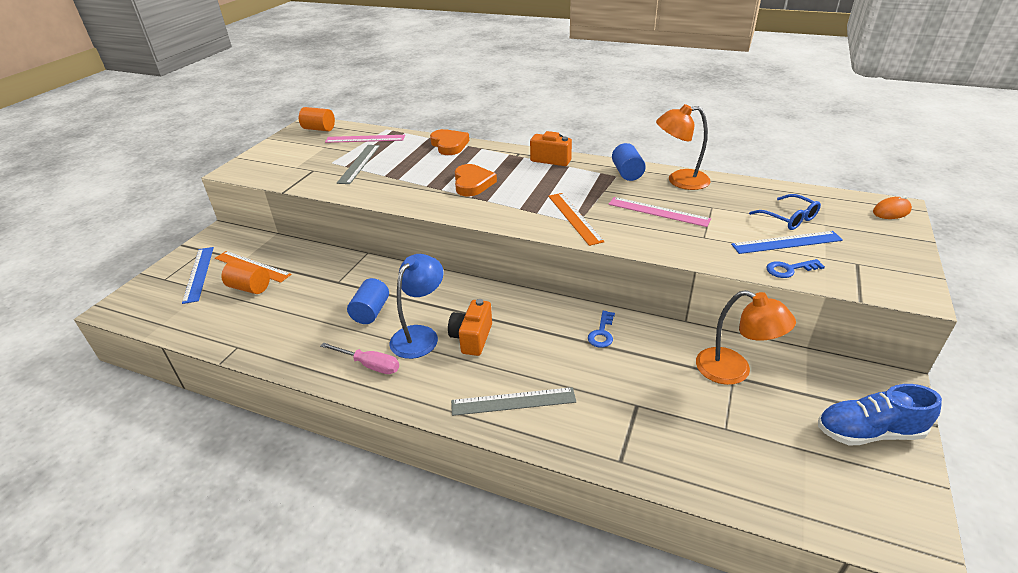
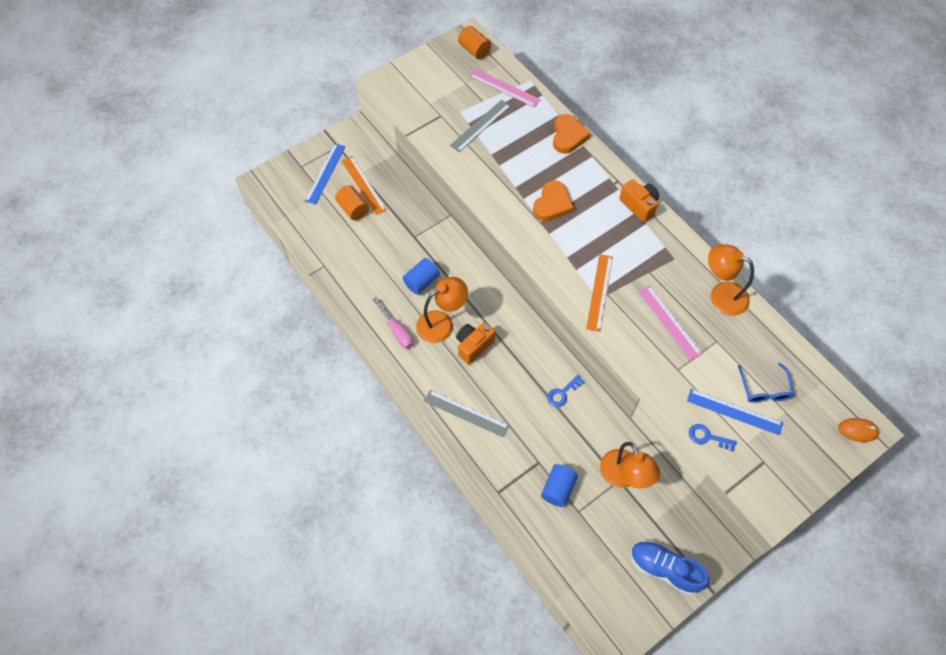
camera: 30 degrees right, 25 degrees up
blue lamp [390,254,444,359] -> orange lamp [416,277,468,343]
blue cylinder [612,143,646,181] -> blue cylinder moved to [541,464,578,507]

